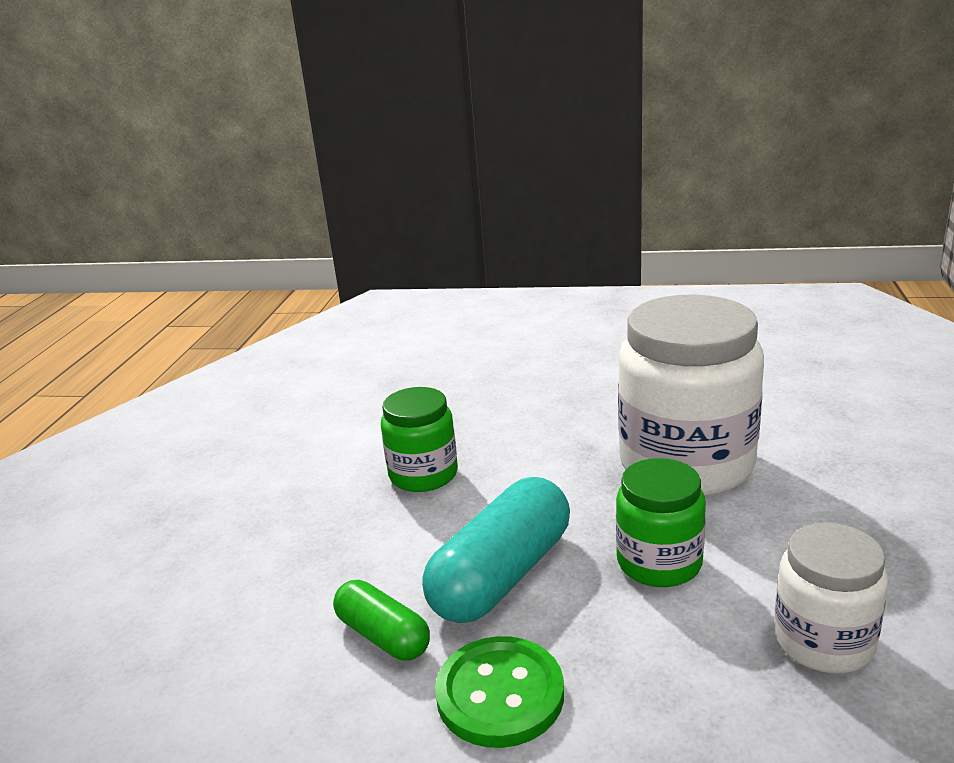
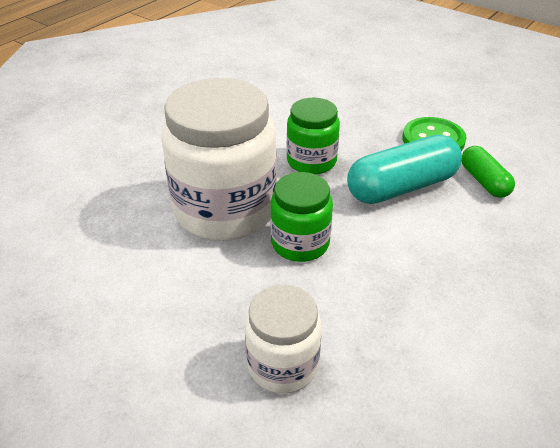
camera: 155 degrees left, 15 degrees up
green jar [381,387,458,492] -> green jar moved to [270,172,333,262]
white jar [774,523,888,673] -> white jar moved to [245,285,322,394]

